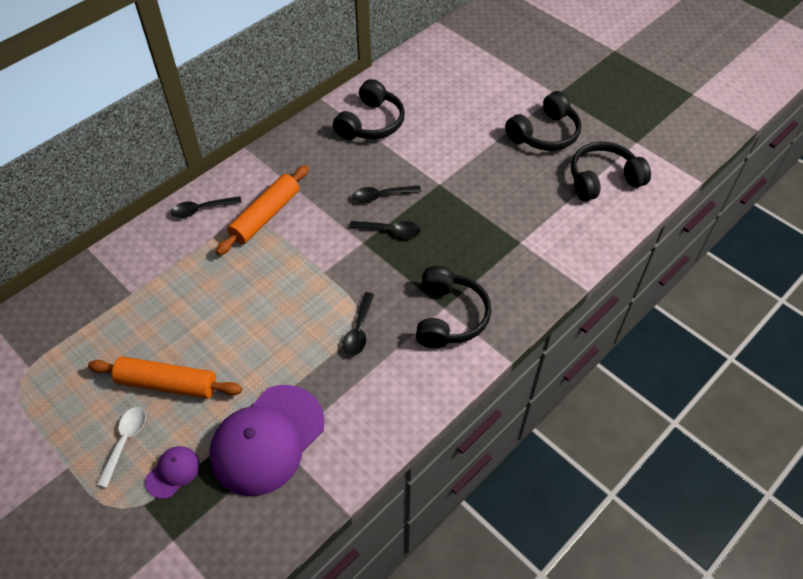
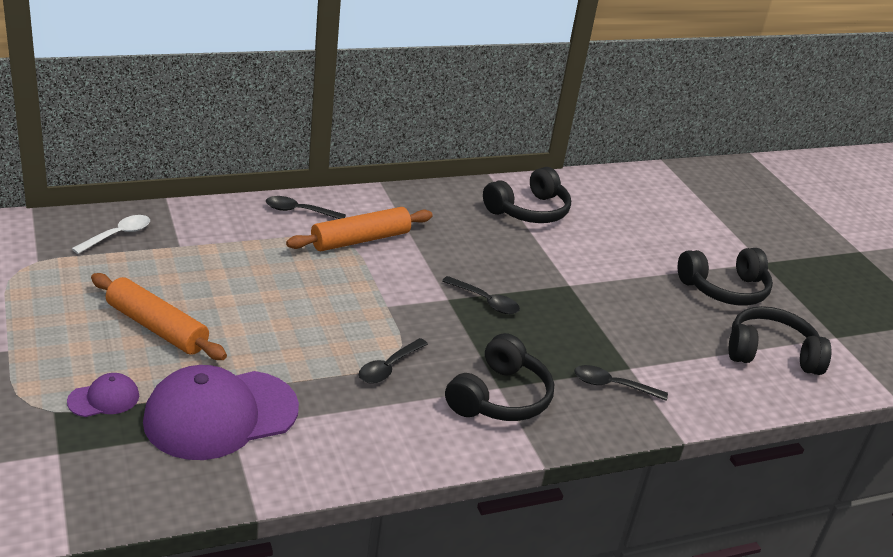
camera: 20 degrees right, 20 degrees down
white spoon [97,407,146,488] -> white spoon moved to [72,215,150,254]
black spoon [352,185,421,203] -> black spoon moved to [574,365,668,401]

